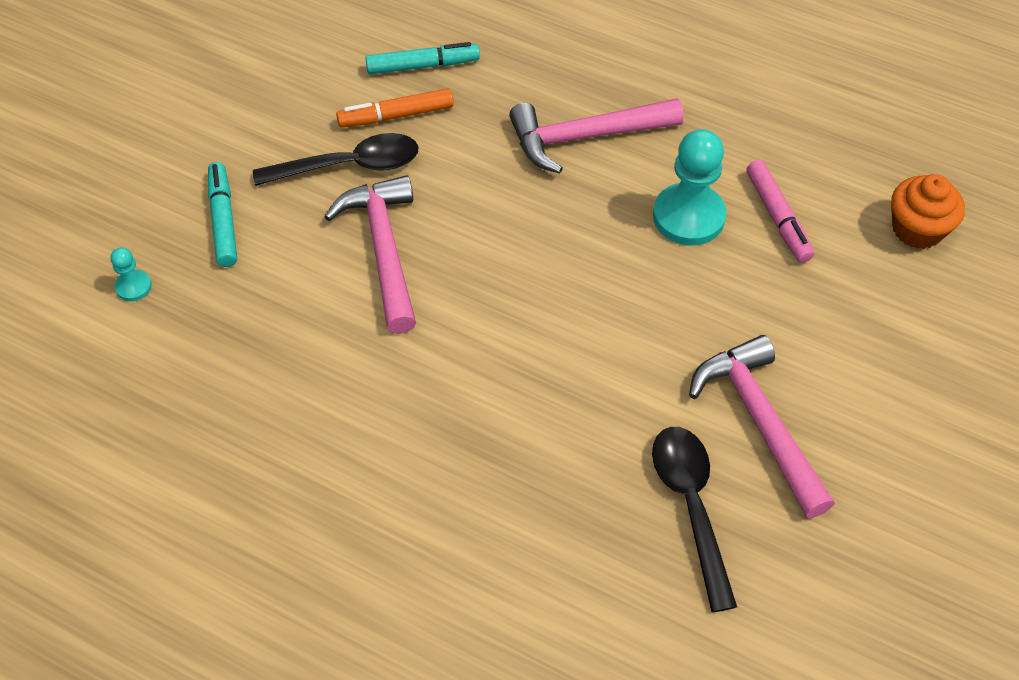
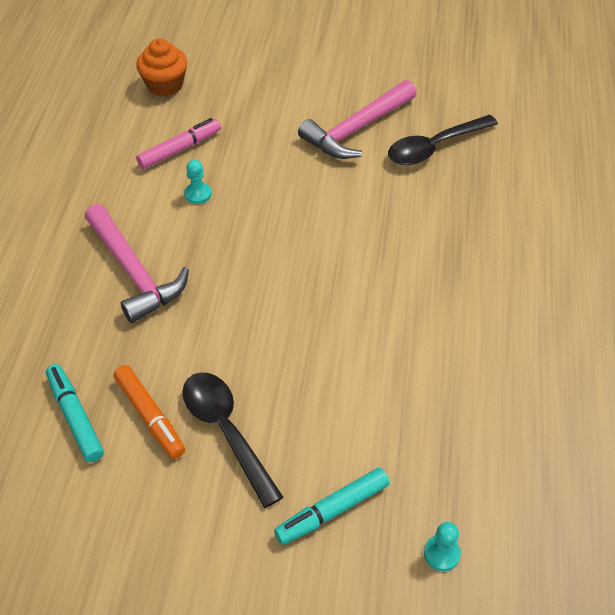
camera: 110 degrees left, 5 degrees down
pink hammer [324,175,416,334] -> none
turquoise pawn [653,129,727,245] -> turquoise pawn [184,160,211,204], size x0.47

